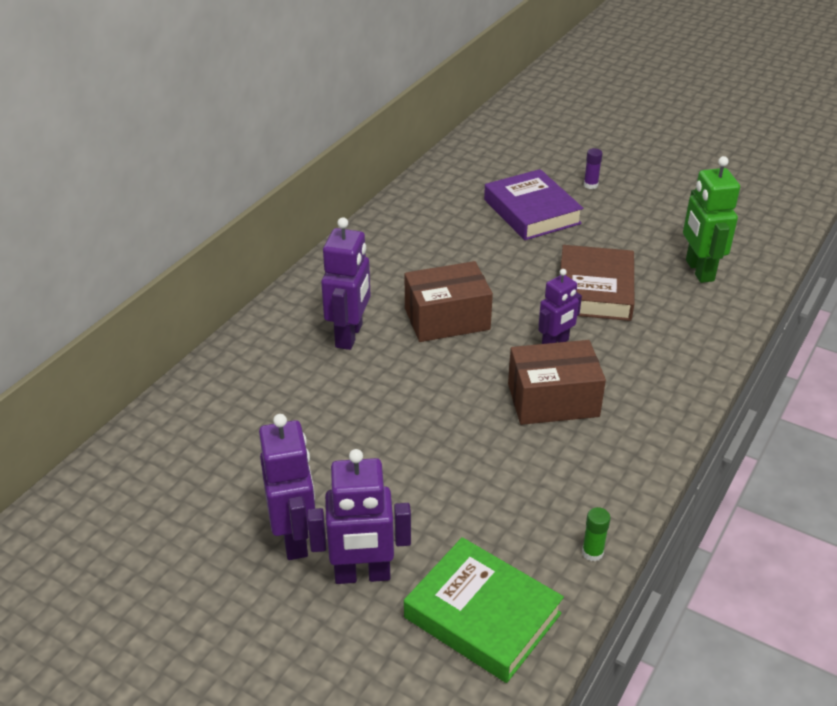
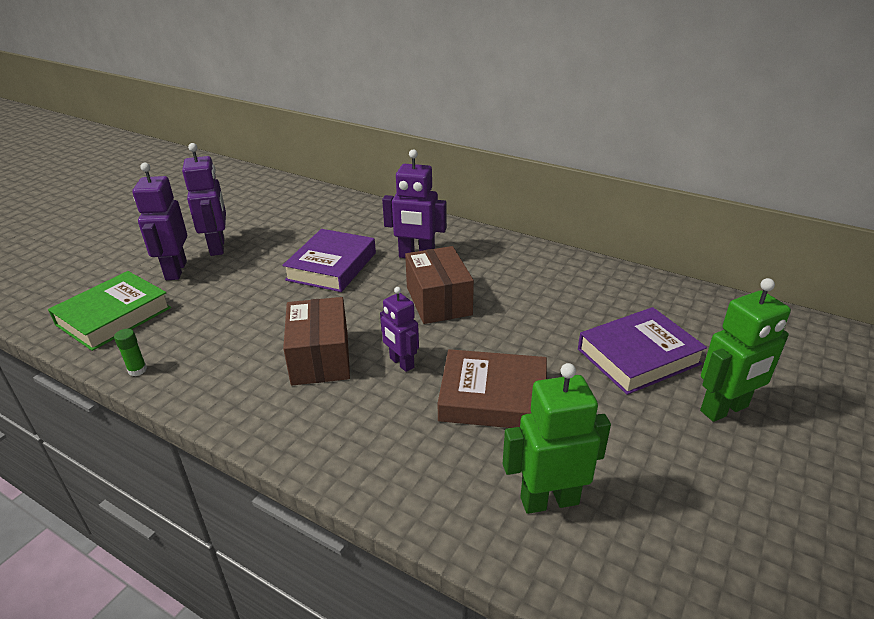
camera: 90 degrees right, 5 degrees down
purple robot [259,414,315,560] -> purple robot turned 90 degrees counterclockwise [182,143,226,256]
purple glue stick [584,148,603,189] -> green robot [700,278,791,422]
none -> purple book [282,229,376,292]

